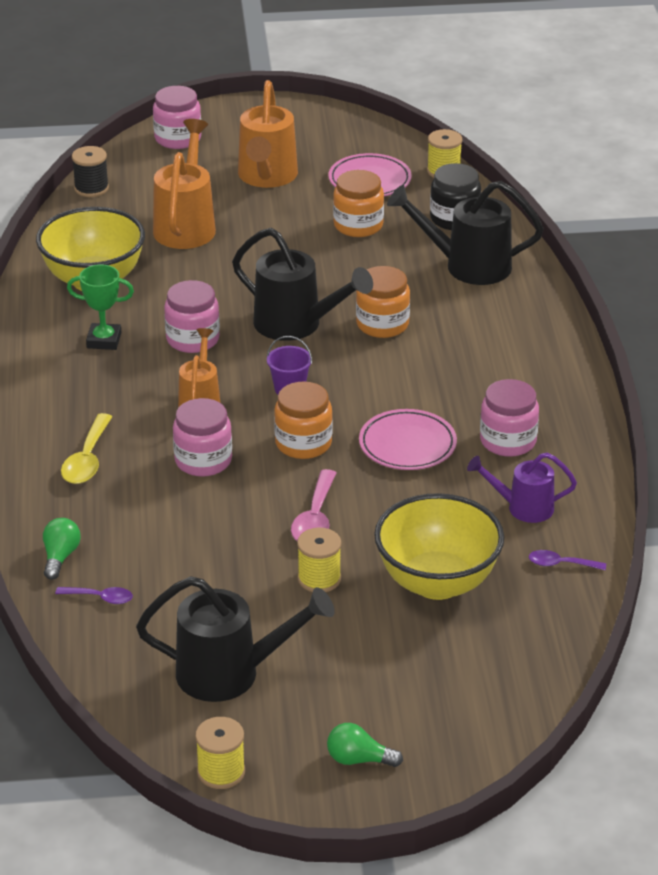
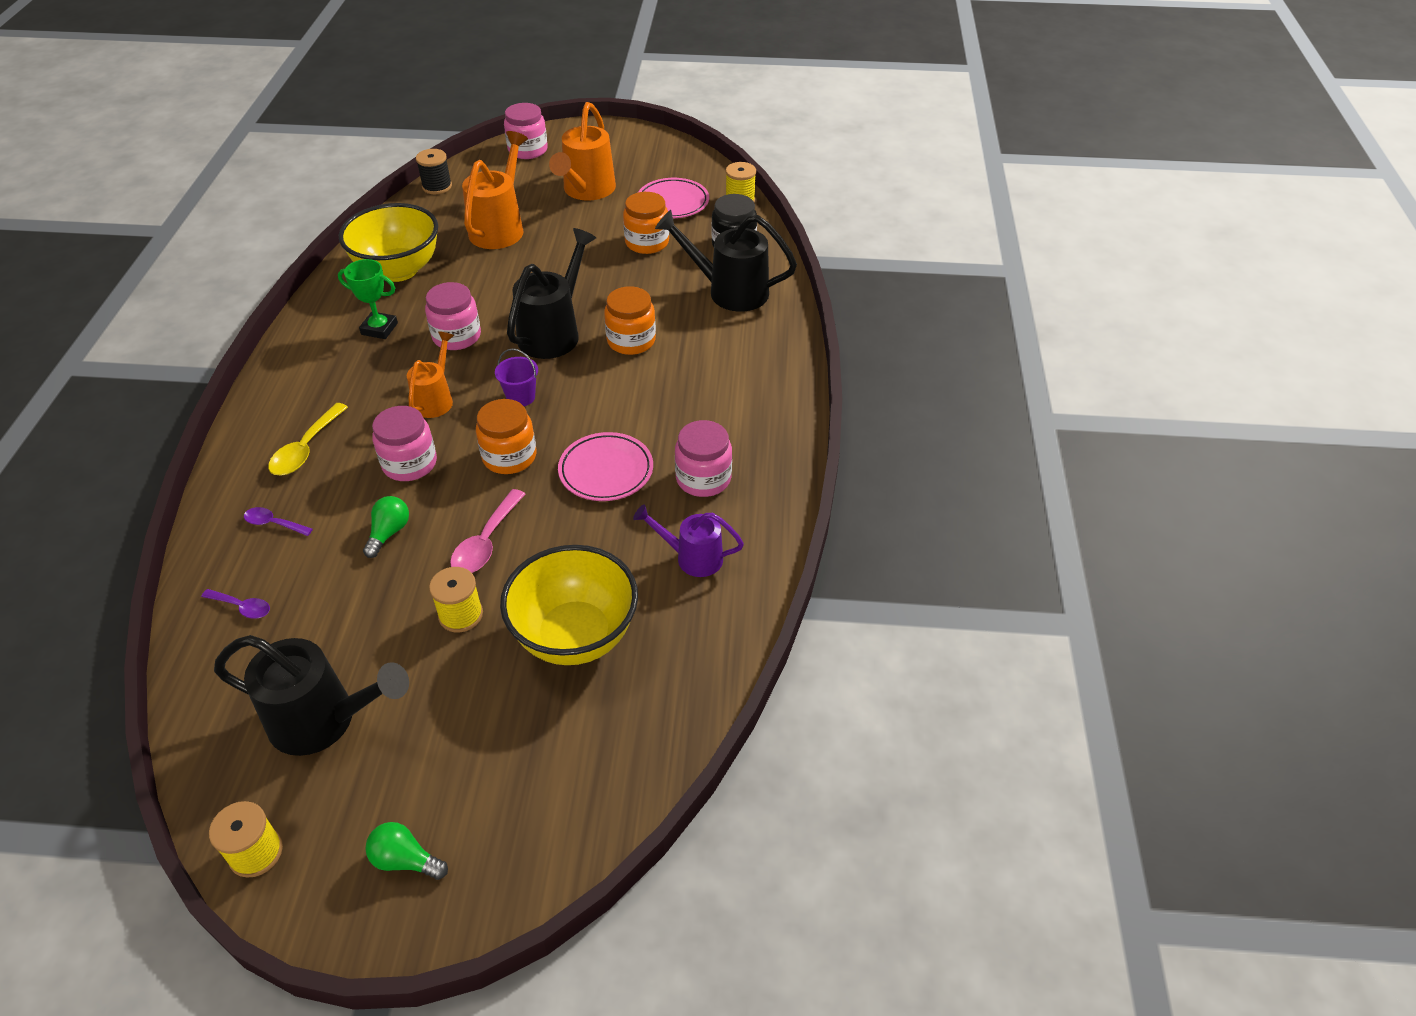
camera: 10 degrees right, 10 degrees up
green light bulb [43,518,81,580] -> green light bulb moved to [363,496,409,558]
black watering can [232,228,373,341] -> black watering can turned 105 degrees counterclockwise [507,228,596,359]
purple spoon [529,550,606,570] -> purple spoon moved to [244,507,313,536]

